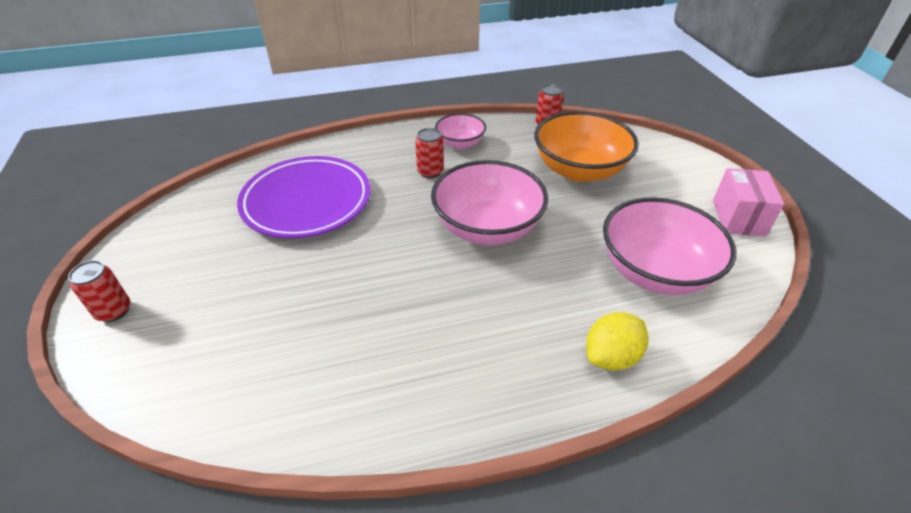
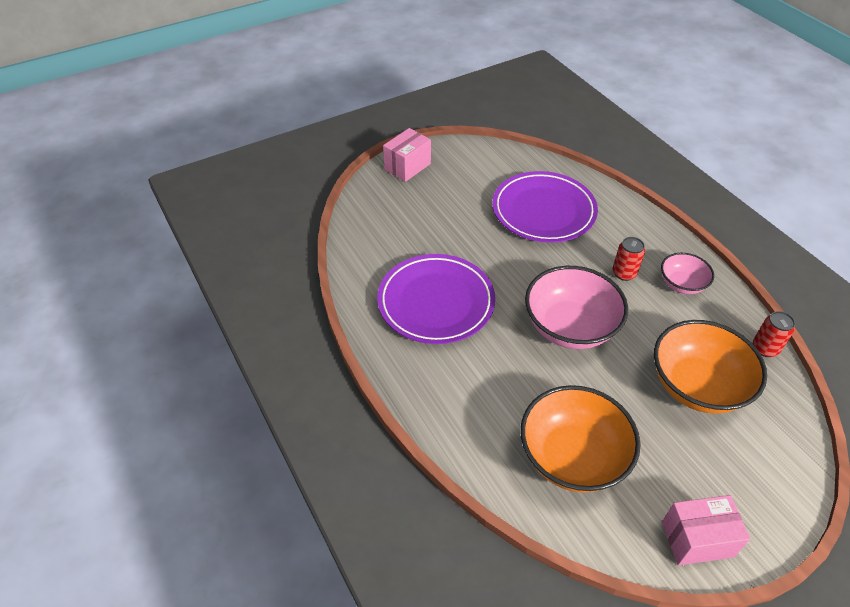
camera: 75 degrees right, 5 degrees up
red can [68,260,130,322] -> pink box [383,128,431,182]
yellow lemon [586,312,648,371] -> none
pink bowl [603,197,737,295] -> orange bowl [521,385,641,493]
none -> purple plate [377,254,495,344]

